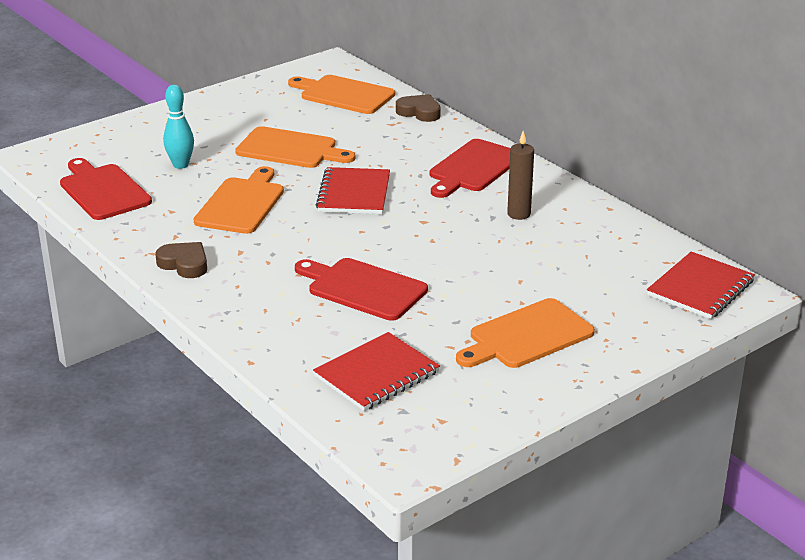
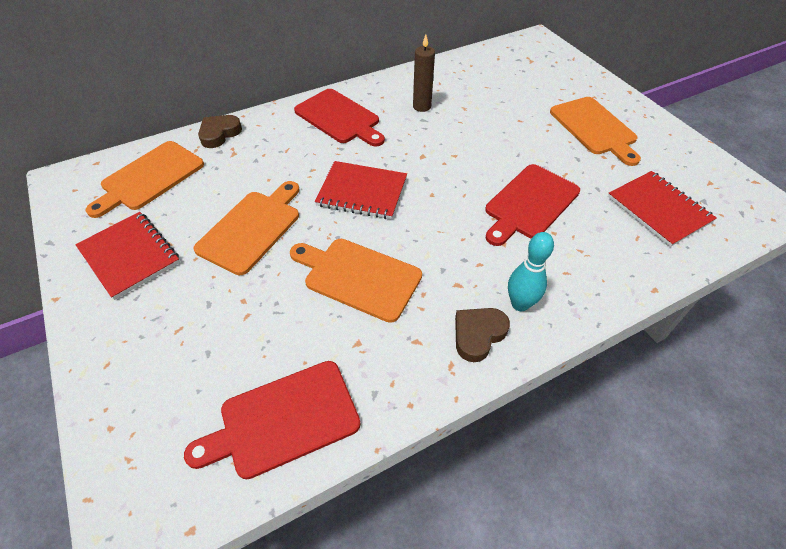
camera: 80 degrees left, 20 degrees up
turquoise bowling pin [163,85,194,169] -> turquoise bowling pin moved to [508,232,554,311]
red notebook [647,251,755,319] -> red notebook moved to [75,212,180,300]

